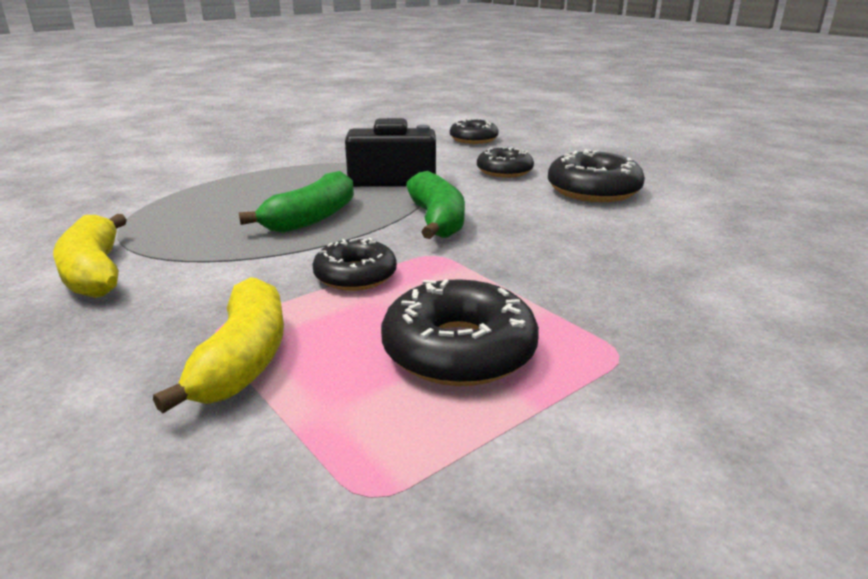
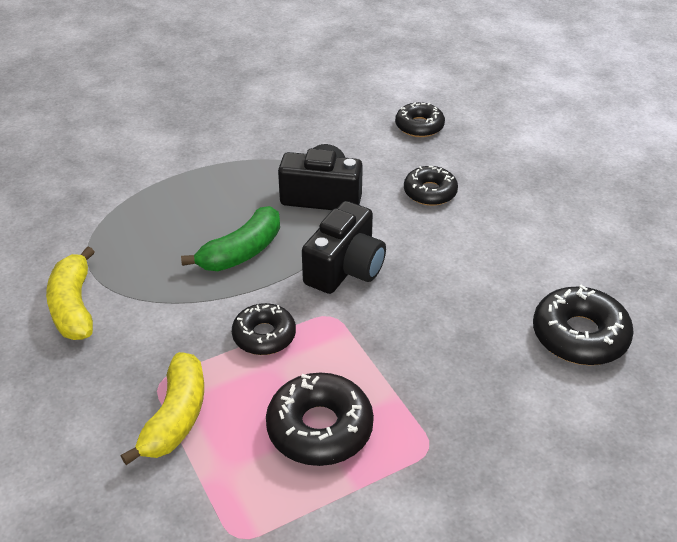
camera: 10 degrees right, 15 degrees up
green banana [406,171,465,239] -> black camera [302,201,386,294]
black donut [548,149,645,202] -> black donut moved to [533,285,634,365]

